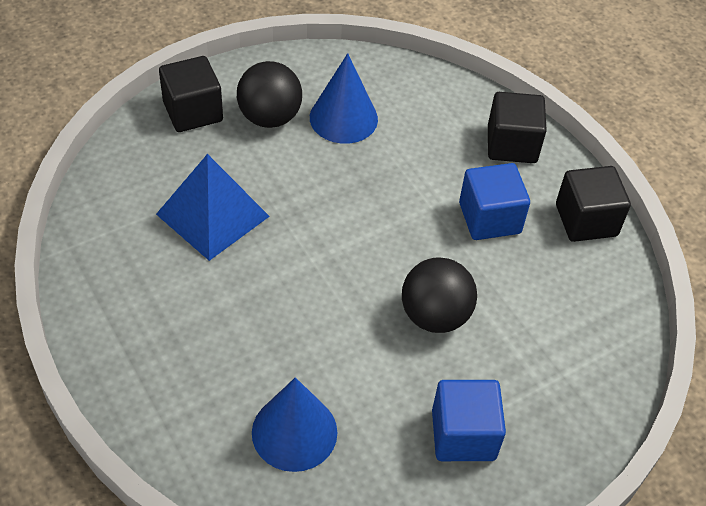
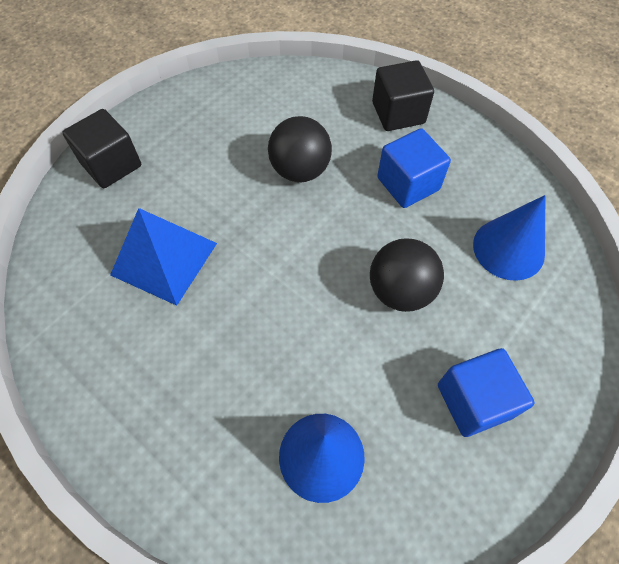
camera: 15 degrees left, 10 degrees up
black ball [237,61,302,128] -> black ball moved to [268,116,332,182]
blue cone [310,53,378,144] -> blue cone moved to [473,195,545,281]
black cube [556,166,631,242] -> none

